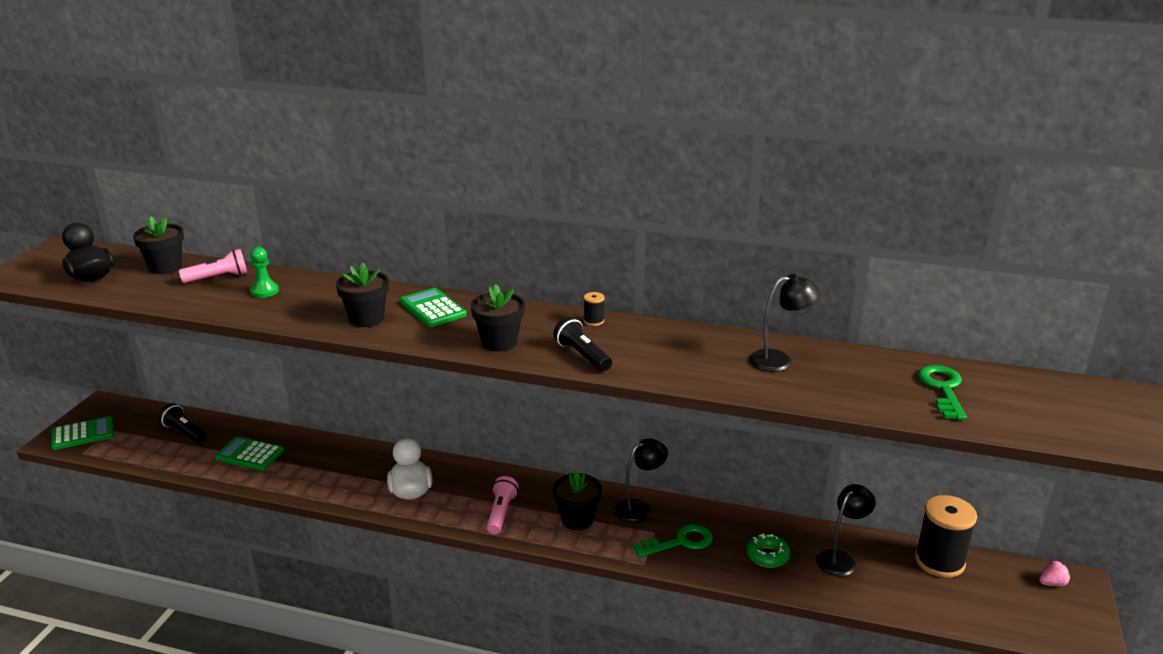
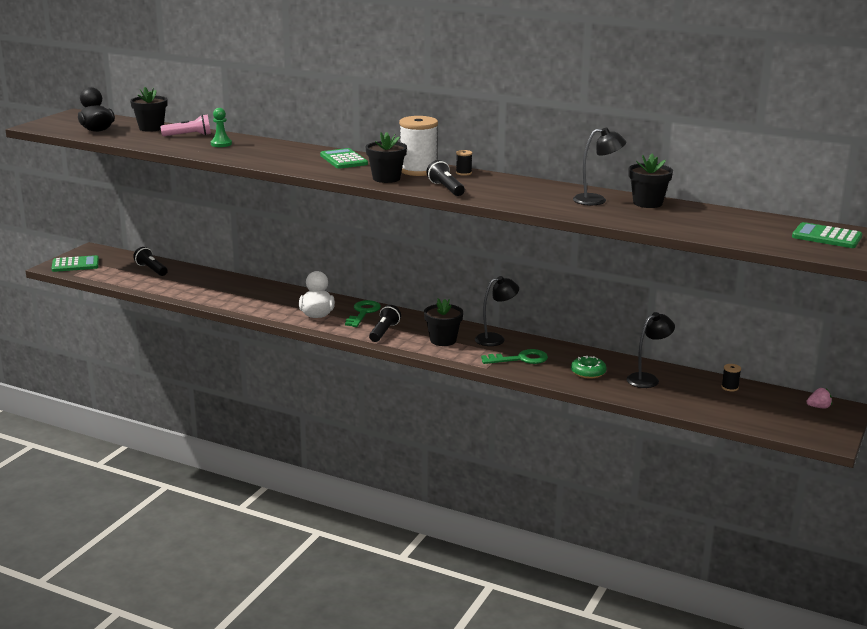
camera: 10 degrees right, 5 degrees down
green calculator [215,436,284,471] -> green calculator moved to [792,222,862,248]
black flower pot [336,262,389,327] -> black flower pot moved to [628,154,673,208]
pink flashlight [487,476,519,534] -> black flashlight [369,305,401,342]
black spool [915,495,977,578] -> black spool [722,364,741,391], size x0.42
green key [918,365,967,420] -> green key moved to [345,300,381,327]
none -> white spool [399,116,438,176]

